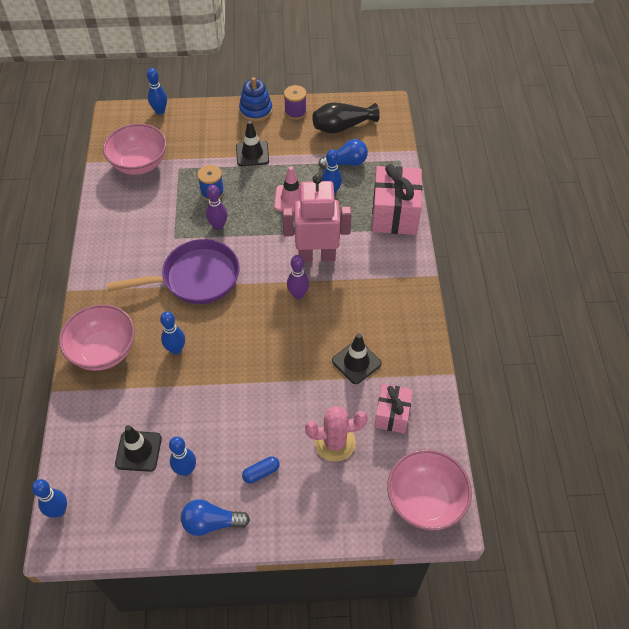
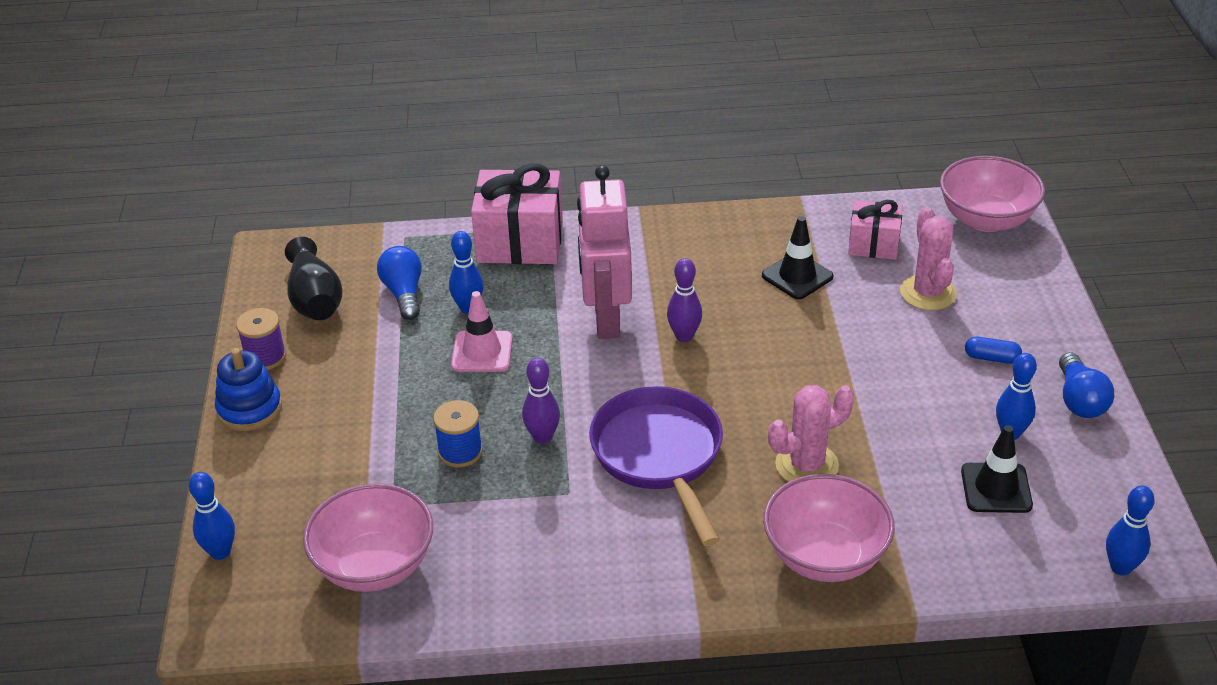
camera: 90 degrees left, 15 degrees down
blue bowling pin [160,311,185,355] -> pink cactus [768,385,854,482]
black traffic cone [236,121,269,166] -> none
blue capsule [242,456,280,483] -> blue capsule turned 45 degrees counterclockwise [965,337,1022,364]

